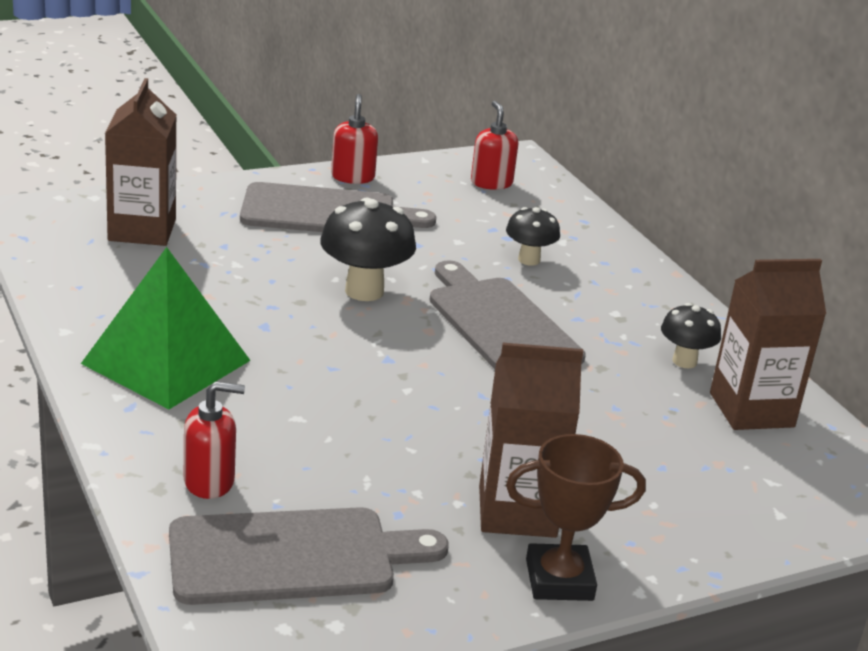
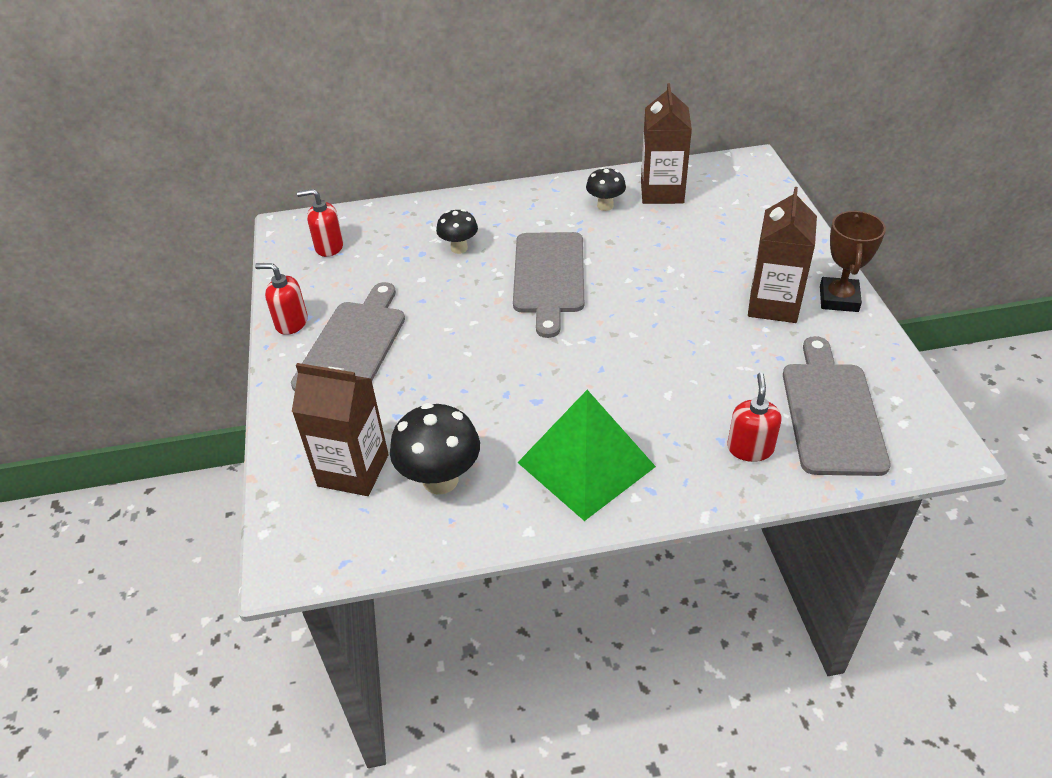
camera: 70 degrees left, 15 degrees up
black mushroom [320,198,416,301] -> black mushroom moved to [390,403,480,495]
grey cutting board [429,260,586,369] -> grey cutting board turned 75 degrees counterclockwise [513,232,584,338]

